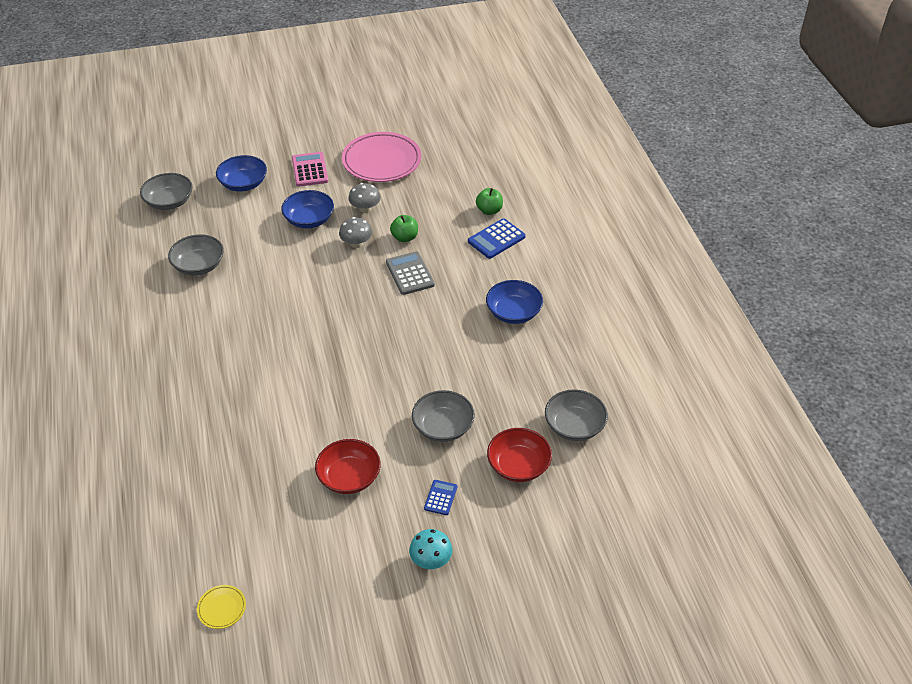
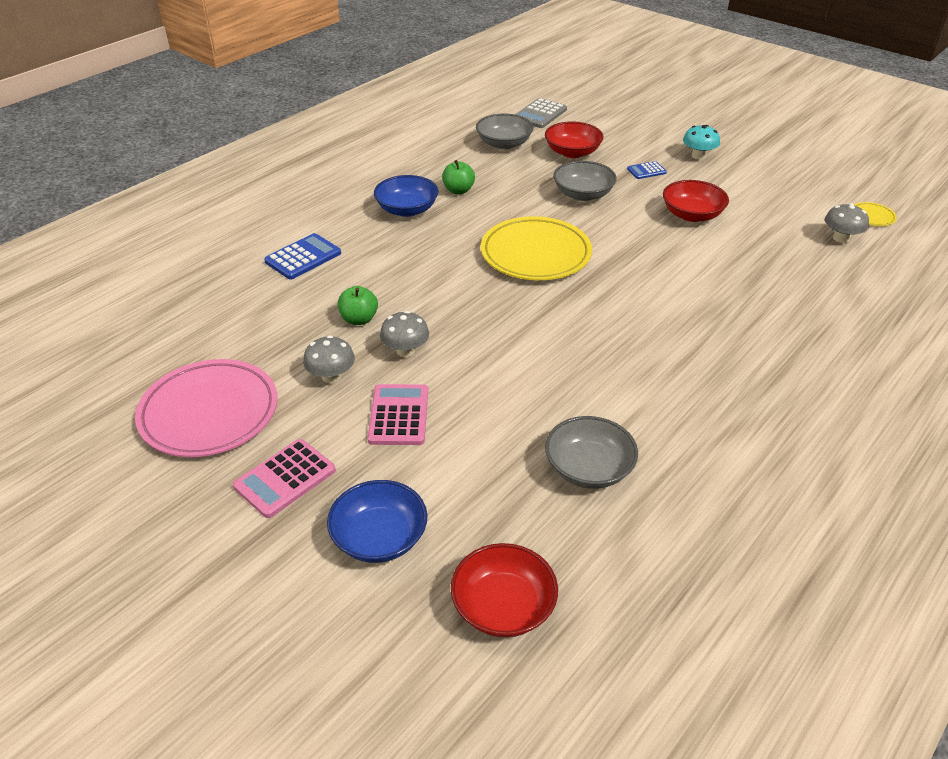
camera: 125 degrees left, 5 degrees down
grey bowl [140,173,193,210] -> red bowl [451,543,558,638]
blue bowl [281,190,334,228] -> pink calculator [367,384,428,445]
grey calculator [386,251,435,295] -> grey calculator moved to [515,98,567,128]
blue calculator [468,218,526,259] -> blue calculator turned 60 degrees counterclockwise [264,233,341,280]
green apple [476,188,503,215] -> green apple moved to [442,160,475,194]
none -> yellow plate [481,216,592,280]
none -> grey mushroom [825,203,869,243]

